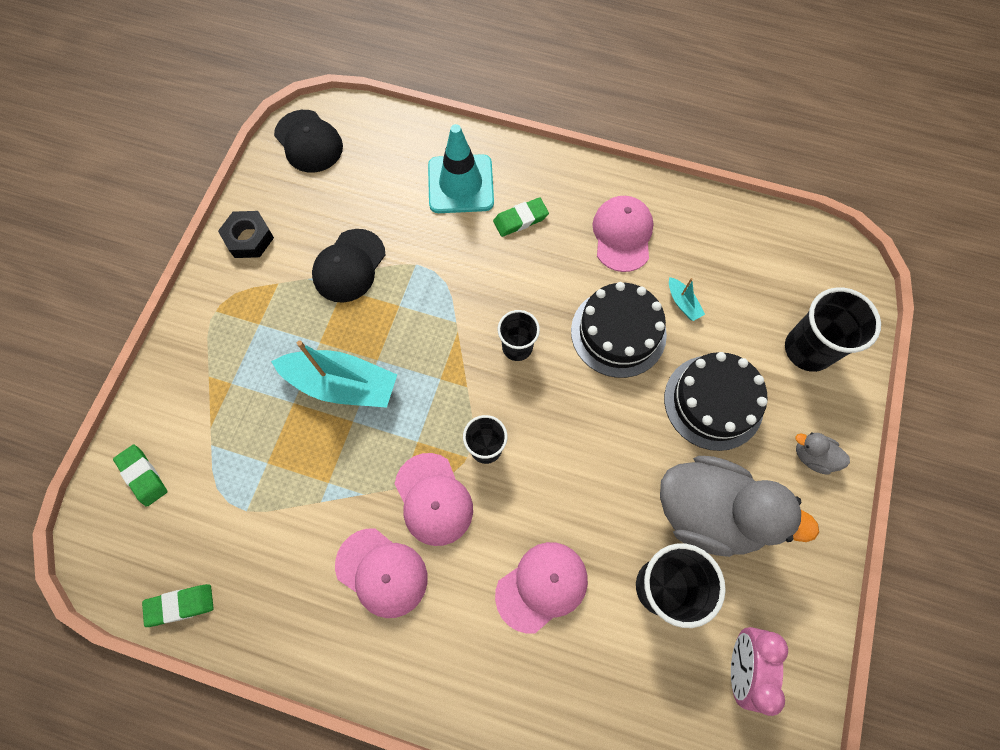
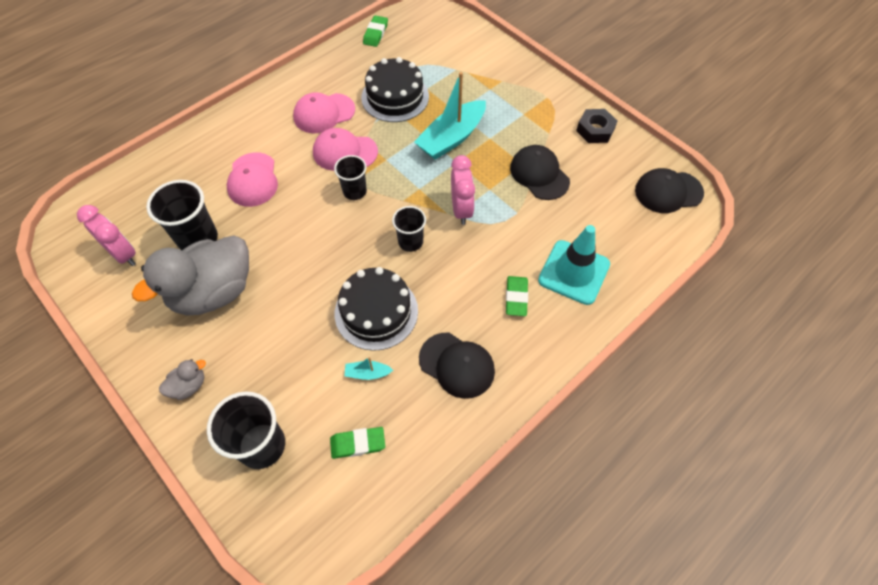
camera: 120 degrees right, 10 degrees down
green eraser [113,445,168,507] -> green eraser moved to [330,427,385,459]
pink cap [592,196,654,272] -> black cap [419,333,495,399]
black cake [664,352,767,451] -> black cake moved to [361,57,429,122]
none -> pink clock [451,155,475,225]

